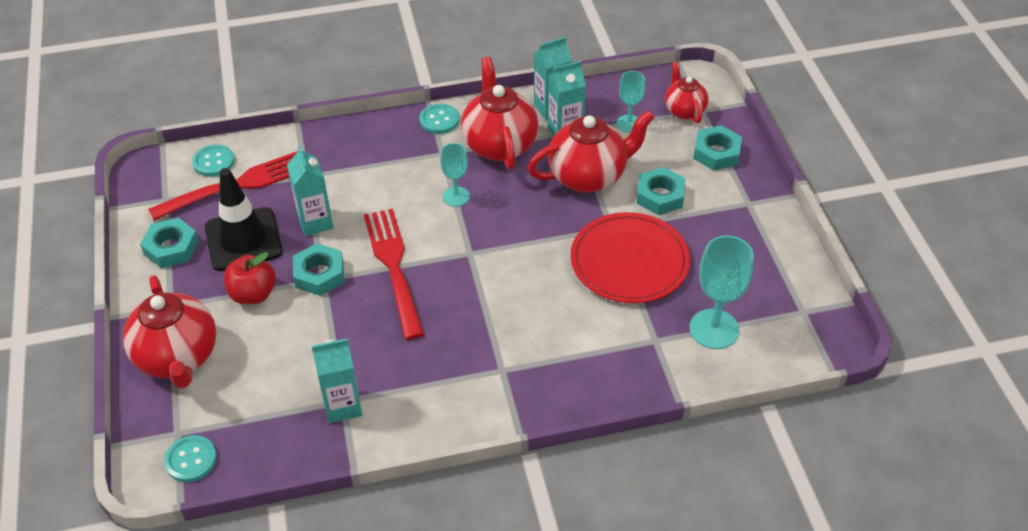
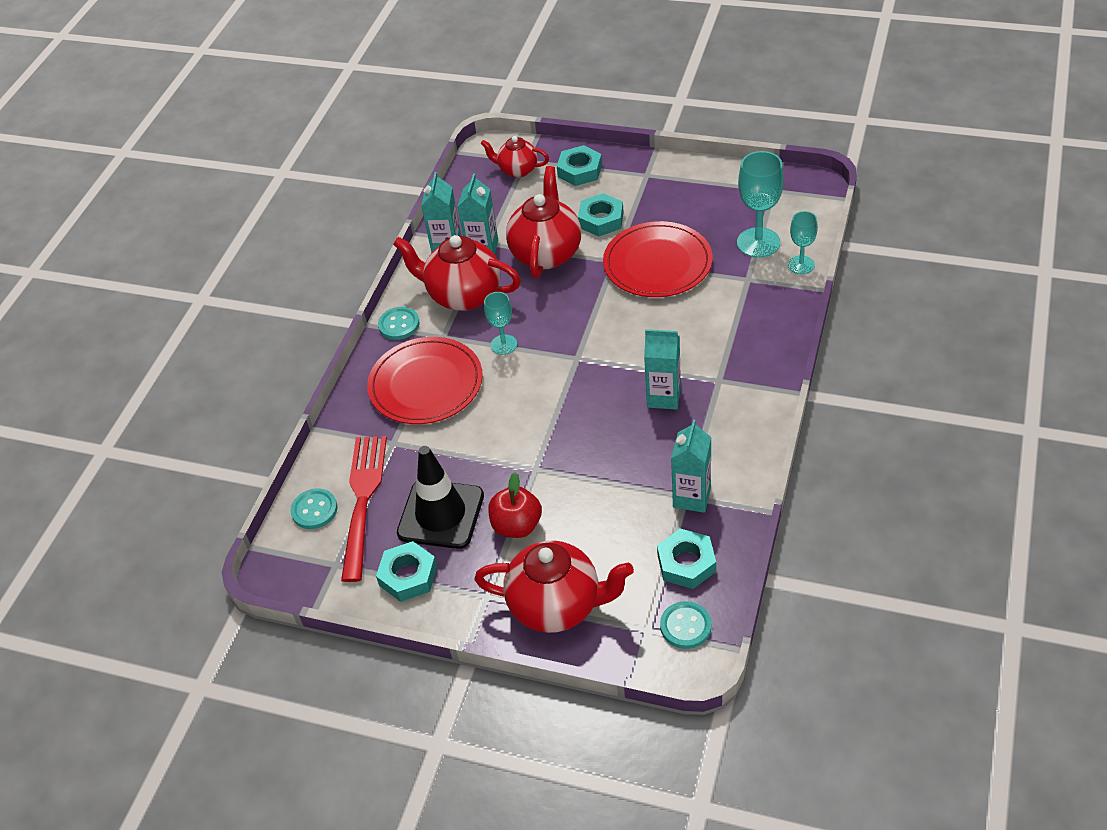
camera: 55 degrees left, 0 degrees up
turquoise carton [287,145,333,236] -> turquoise carton moved to [644,329,681,410]
turquoise nut [293,243,344,296] -> turquoise nut moved to [657,528,716,589]
red fork [364,209,424,340] -> none
turquoise goblet [616,71,645,133] -> turquoise goblet moved to [788,211,818,274]
none -> red plate [367,337,483,424]

